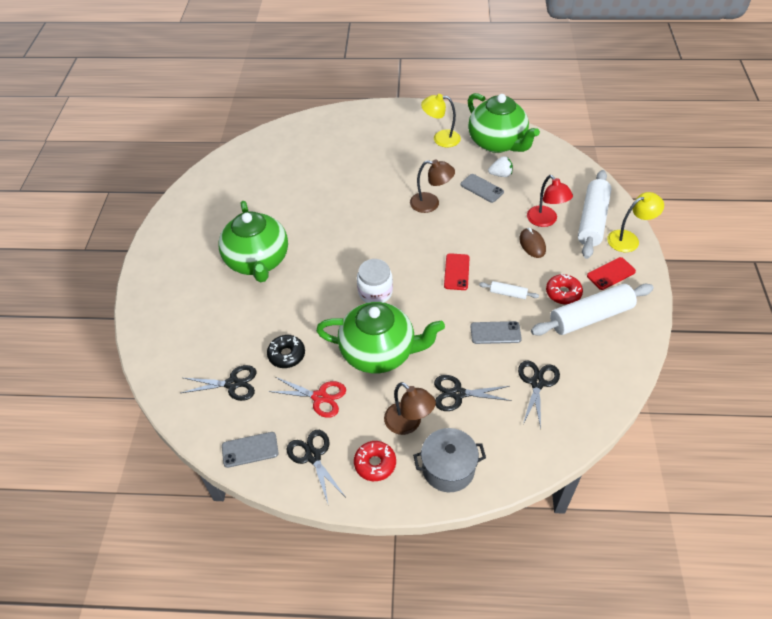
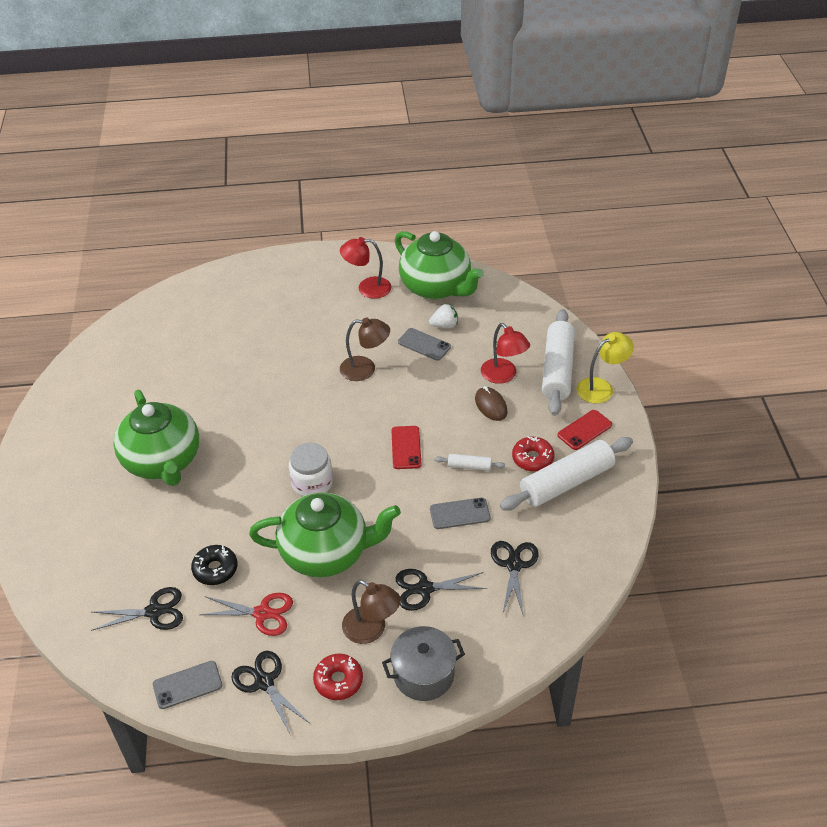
camera: 10 degrees left, 5 degrees down
yellow lamp [421,94,461,147] -> red lamp [340,237,392,299]

